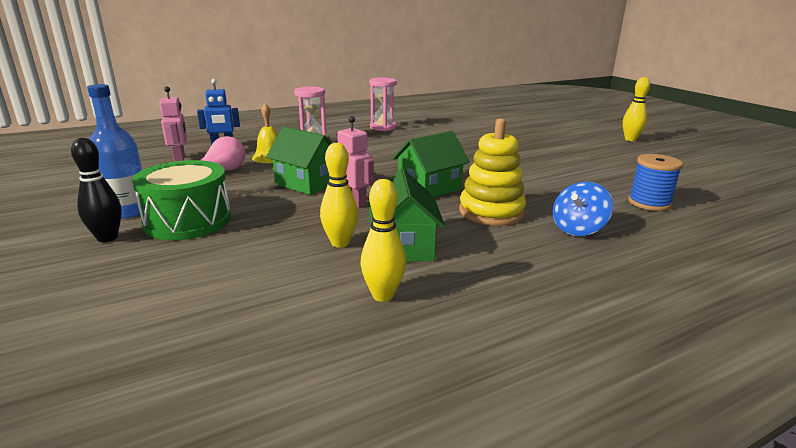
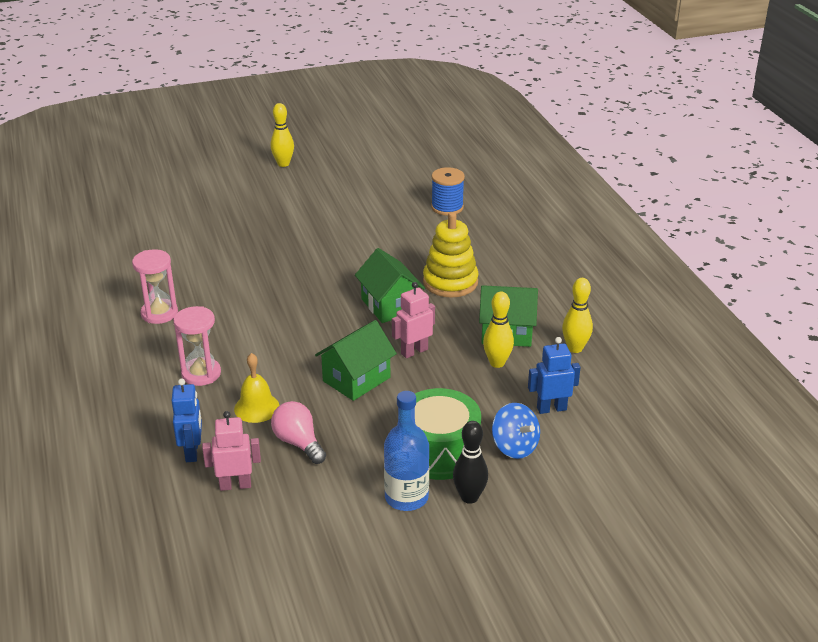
camera: 80 degrees left, 10 degrees up
blue spinning top [553,182,613,236] -> blue spinning top moved to [492,403,540,459]
none -> blue robot [528,337,580,414]

